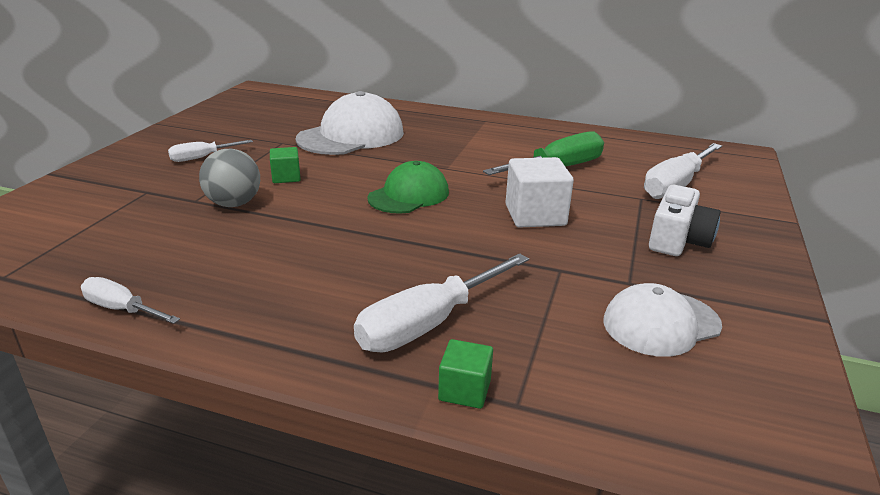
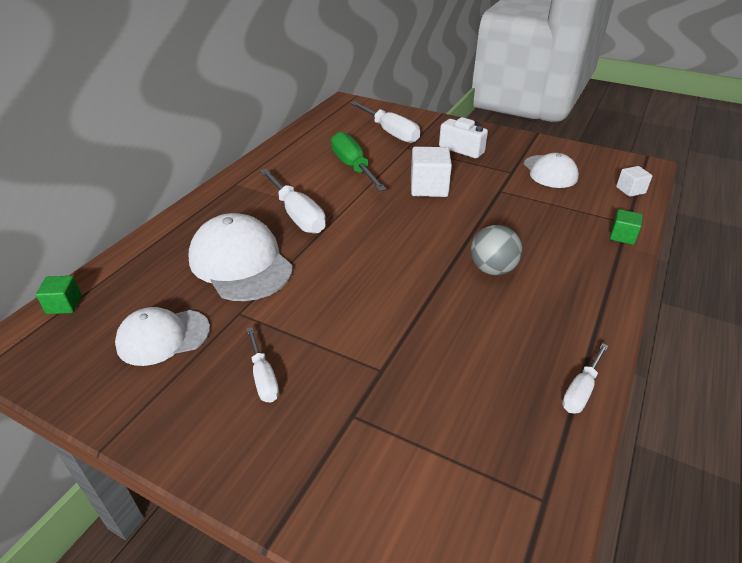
camera: 80 degrees left, 10 degrees up
grey ball [199,149,260,207] -> grey ball moved to [471,225,522,275]
green cube [270,147,301,183] -> green cube moved to [36,276,82,314]
white screwdriver [354,253,529,352] -> white screwdriver moved to [260,168,326,234]
green cap [367,161,449,214] -> none
none -> white cap [115,307,210,366]
none -> white cube [616,166,652,197]

